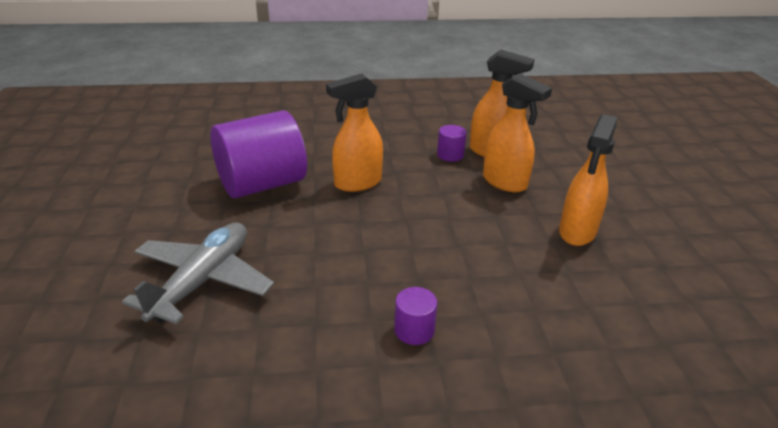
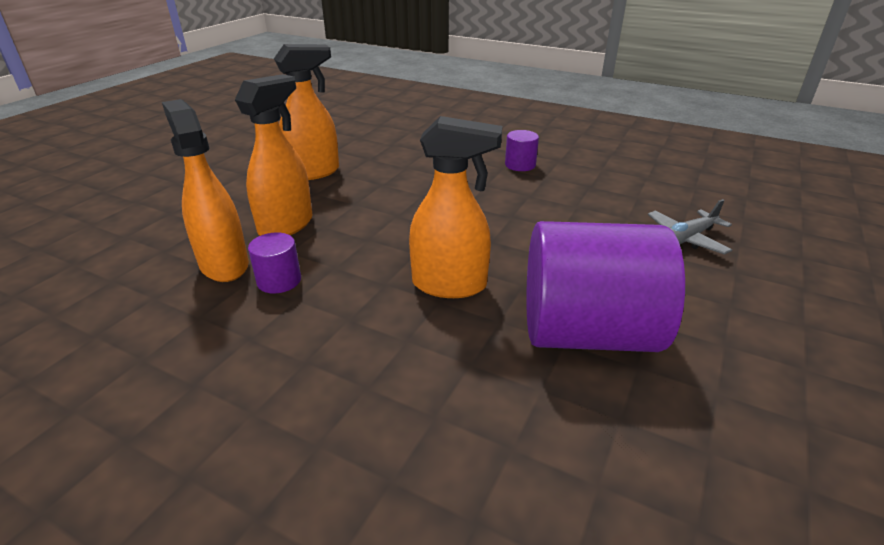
camera: 145 degrees left, 0 degrees up
grey plane [122,222,274,324] -> grey plane [648,199,732,255], size x0.56
orange spray bottle [483,73,552,192] -> orange spray bottle turned 45 degrees clockwise [235,74,312,236]

